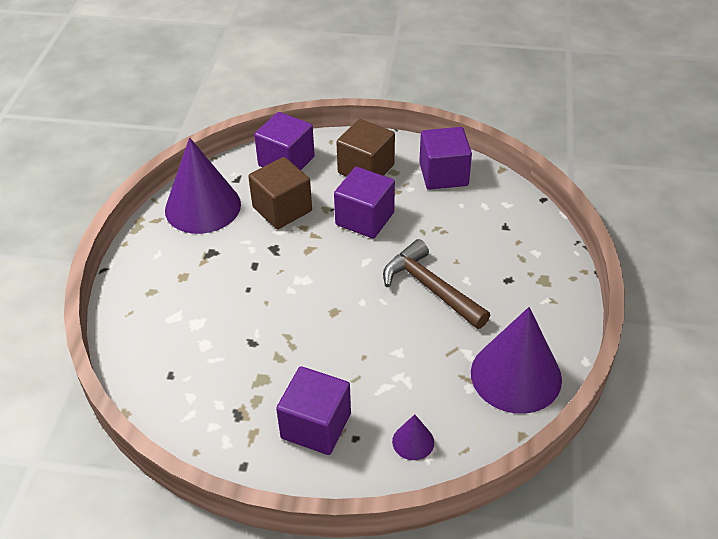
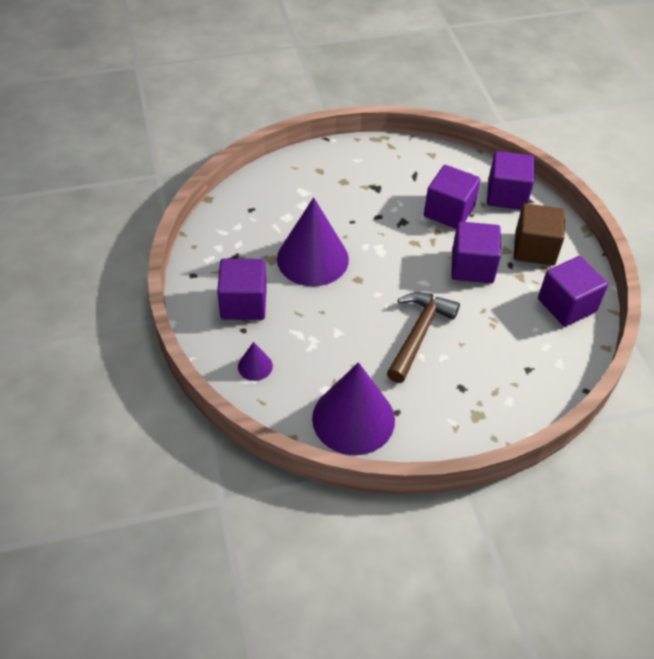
camera: 65 degrees right, 5 degrees up
purple cone [165,137,241,234] -> purple cone moved to [277,197,349,286]
brown cube [248,157,312,229] -> purple cube [424,165,481,229]

